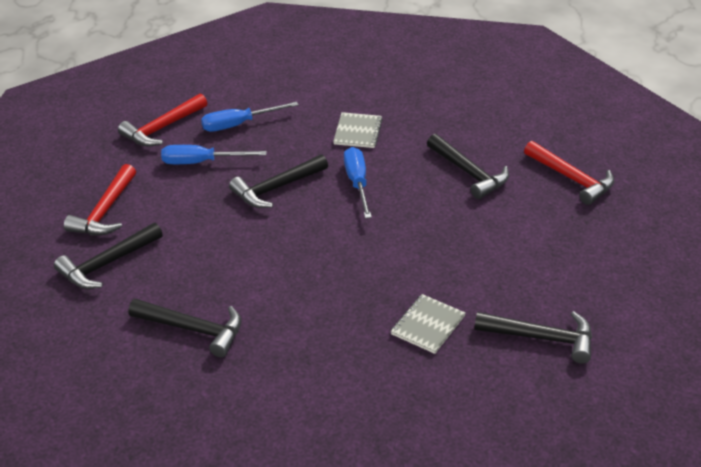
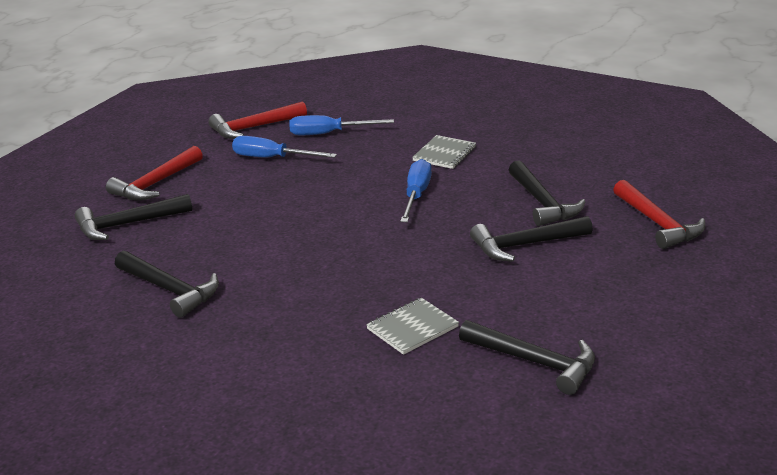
camera: 20 degrees right, 10 degrees down
black hammer [229,154,328,208] -> black hammer moved to [470,216,593,262]

